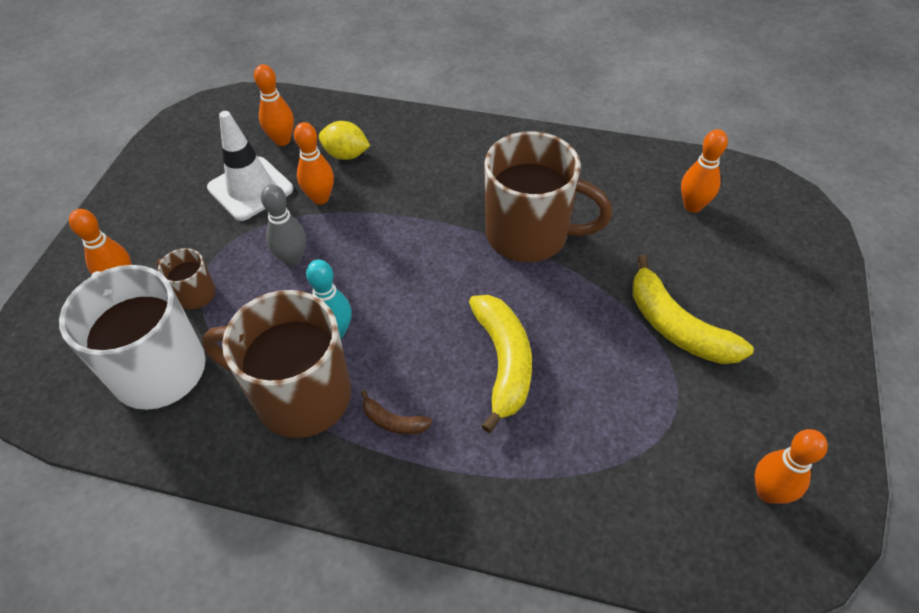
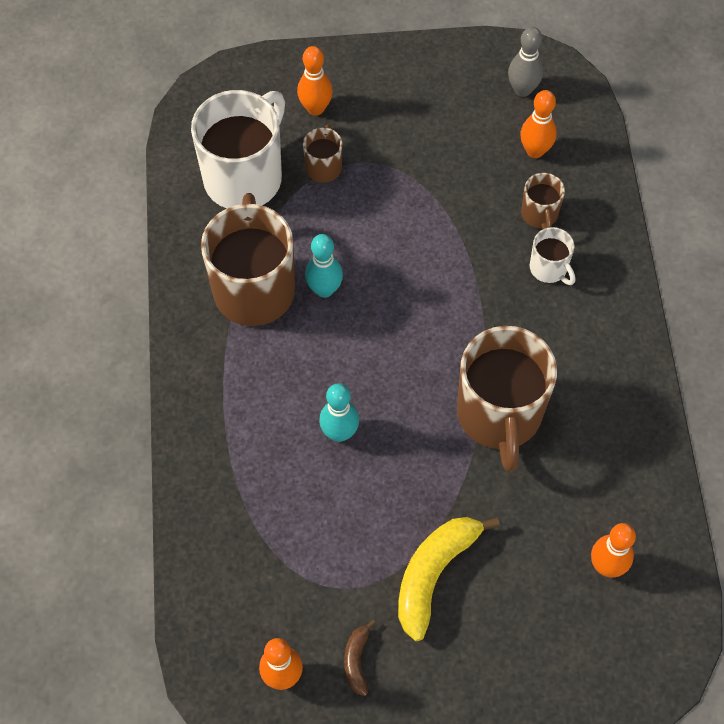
camera: 70 degrees right, 10 degrees up
white traffic cone [207,111,293,221] -> none
grey bowling pin [261,184,306,266] -> grey bowling pin moved to [508,27,543,97]
orange bowling pin [294,122,334,205] -> none
yellow lemon [319,121,370,160] -> brown mug [521,173,565,229]
brown banana [361,390,432,434] -> brown banana moved to [344,620,376,696]
yellow banana [469,295,532,433] -> turquoise bowling pin [319,383,359,442]
none -> white mug [530,227,575,285]

